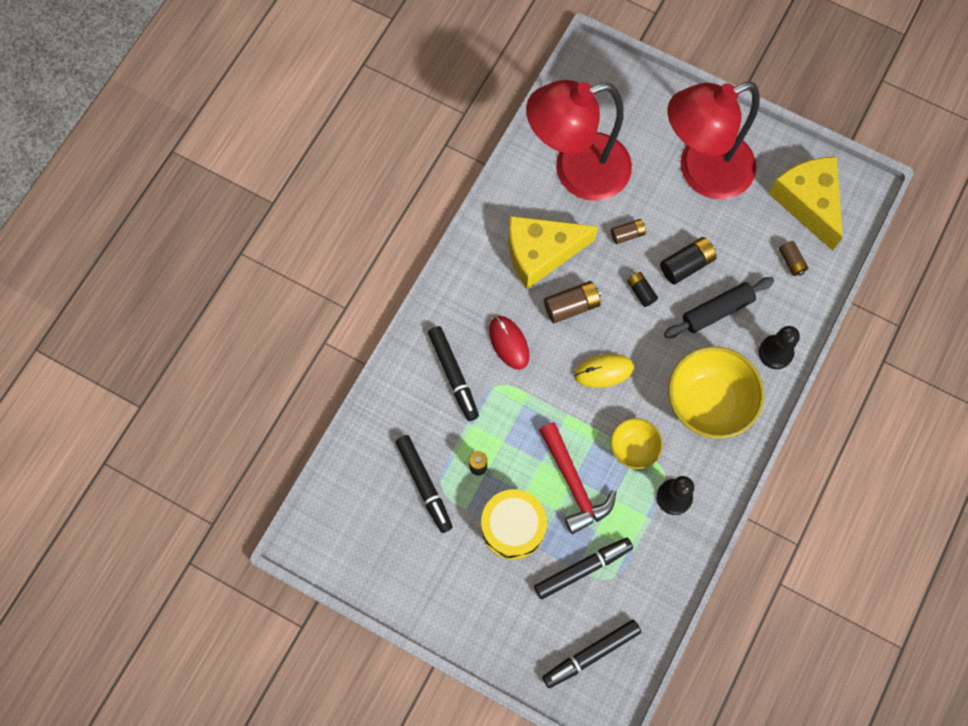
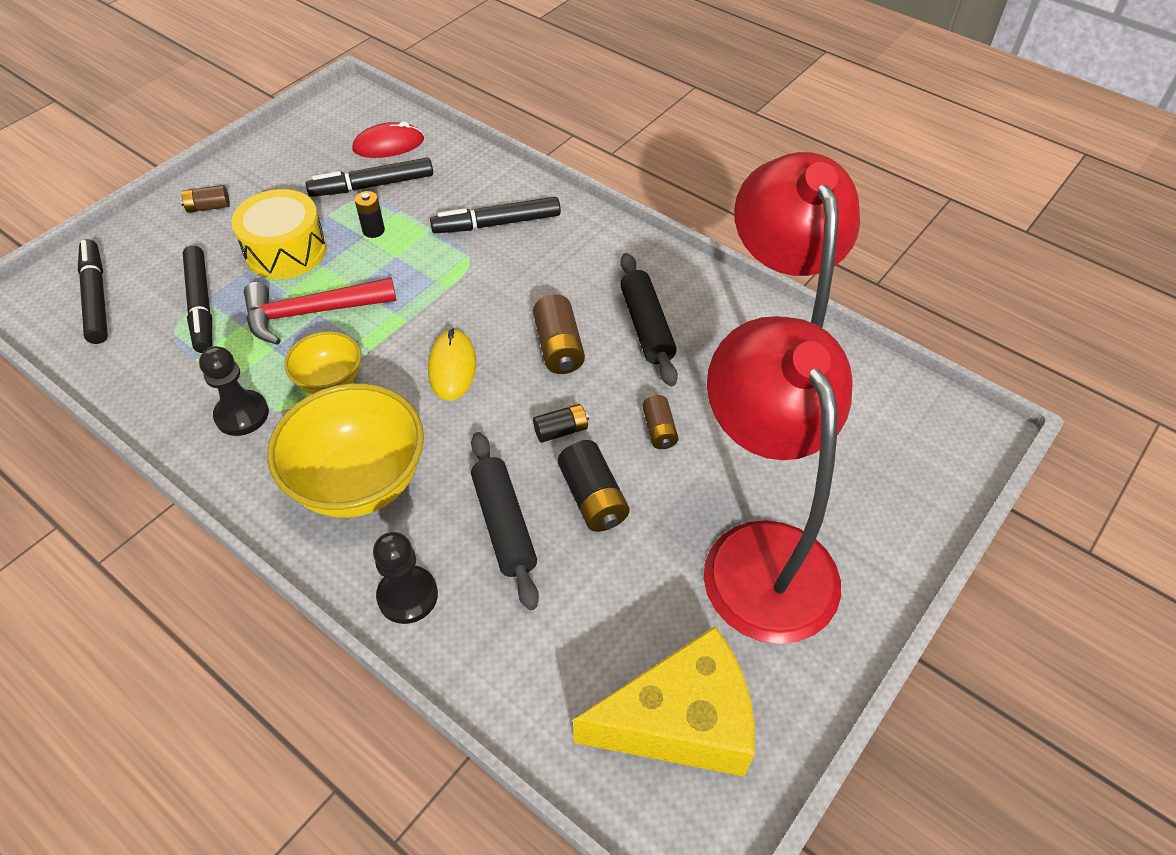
camera: 100 degrees right, 20 degrees down
red mouse [489,316,529,370] -> red mouse moved to [352,122,424,158]
yellow cheese [509,216,598,289] -> black rolling pin [620,253,678,387]
brown battery [779,241,808,276] -> brown battery moved to [180,185,230,213]

